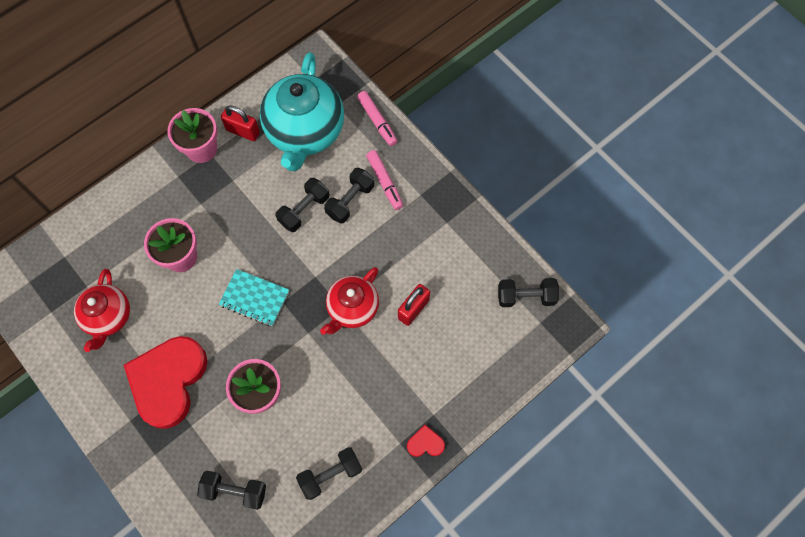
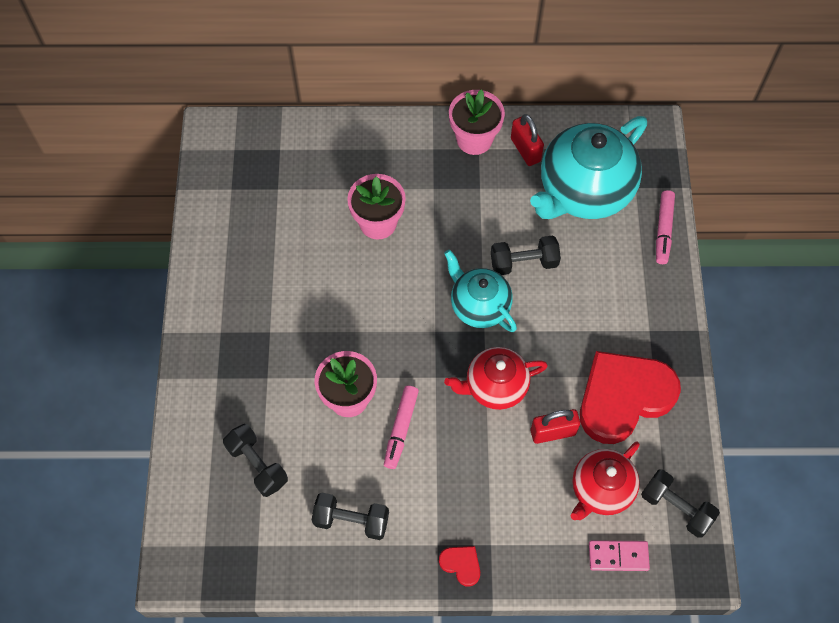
camera: 40 degrees right, 5 degrees down
red teapot [74,269,130,352] -> red teapot moved to [571,441,640,520]
red heart [124,336,208,429] -> red heart moved to [580,351,681,444]
turquoise notebook [219,269,289,326] -> none
black dumbbell [324,168,374,224] -> none
pink marker [366,150,403,210] -> pink marker moved to [384,386,419,469]
none -> turquoise teapot [444,250,517,332]
none -> pink domino [589,540,650,571]

